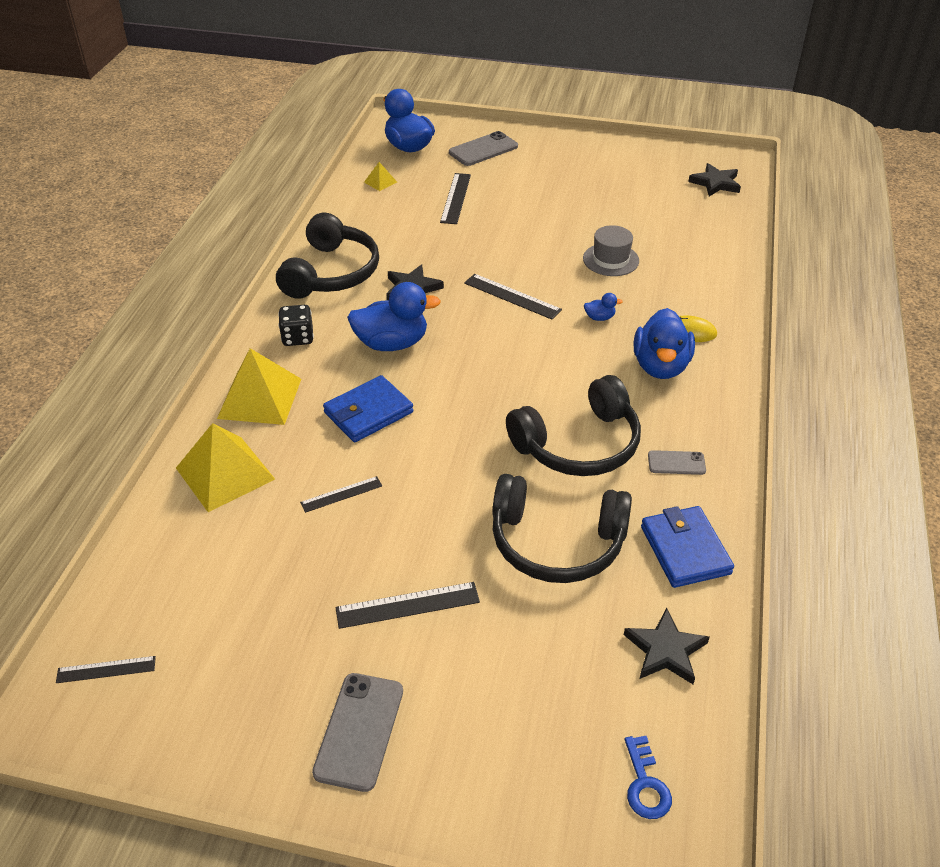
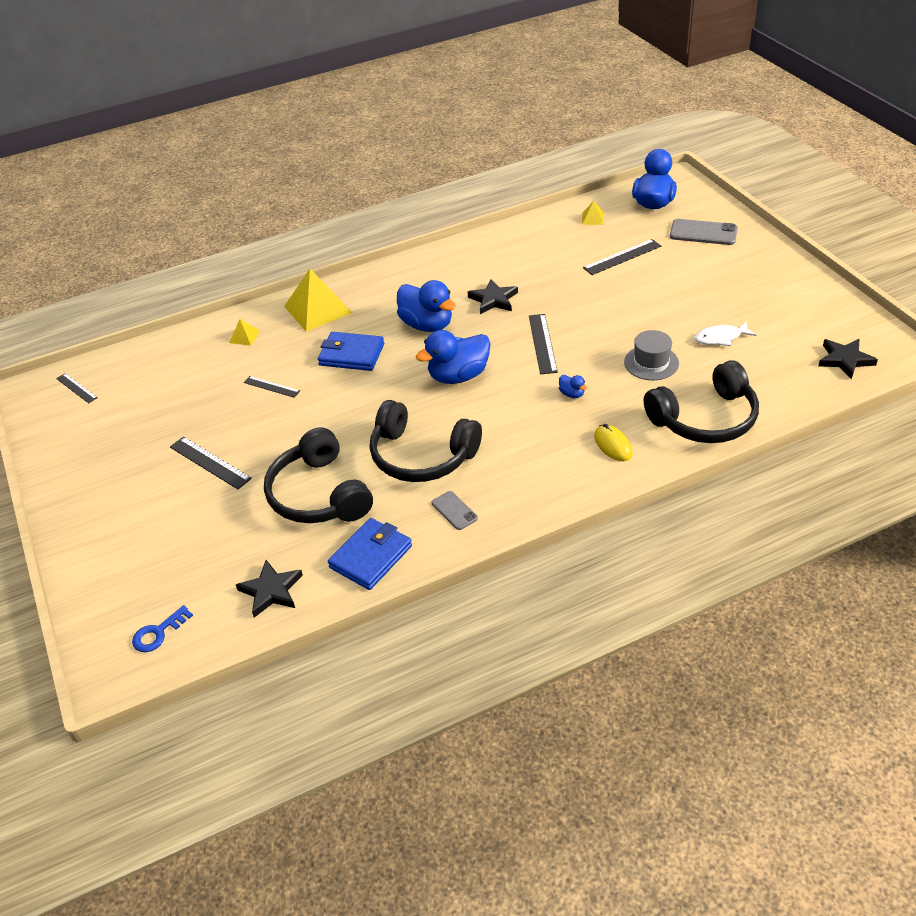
camera: 55 degrees right, 0 degrees up
yellow pyramid [176,423,275,512] -> yellow pyramid [229,319,260,346], size x0.45
black headphones [276,213,379,299] -> black headphones moved to [644,360,759,443]
black dice [278,305,314,346] -> none
grey phone [312,673,403,792] -> none
blue duck [634,308,695,379] -> blue duck moved to [416,330,491,384]
none -> white fish [694,321,756,346]

